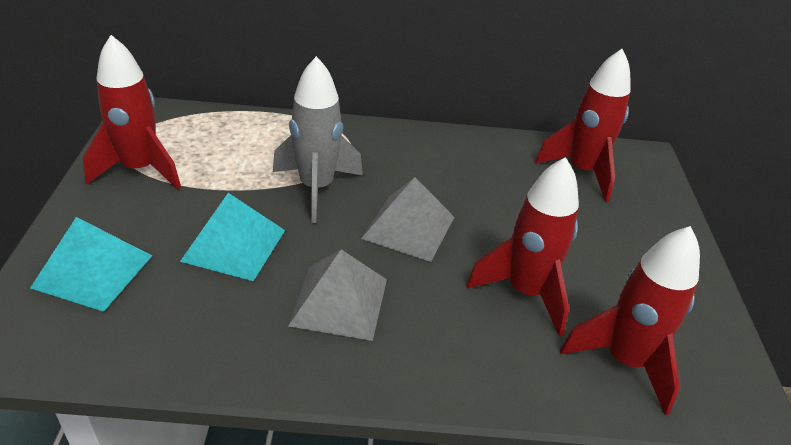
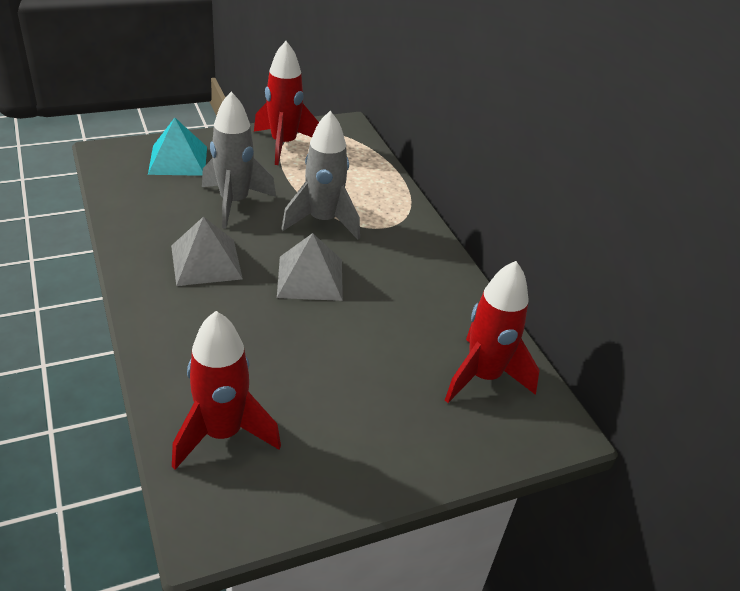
camera: 65 degrees right, 0 degrees up
turquoise pyramid [180,193,285,281] -> grey rocket [202,92,276,229]
red rocket [466,157,579,336] -> none

